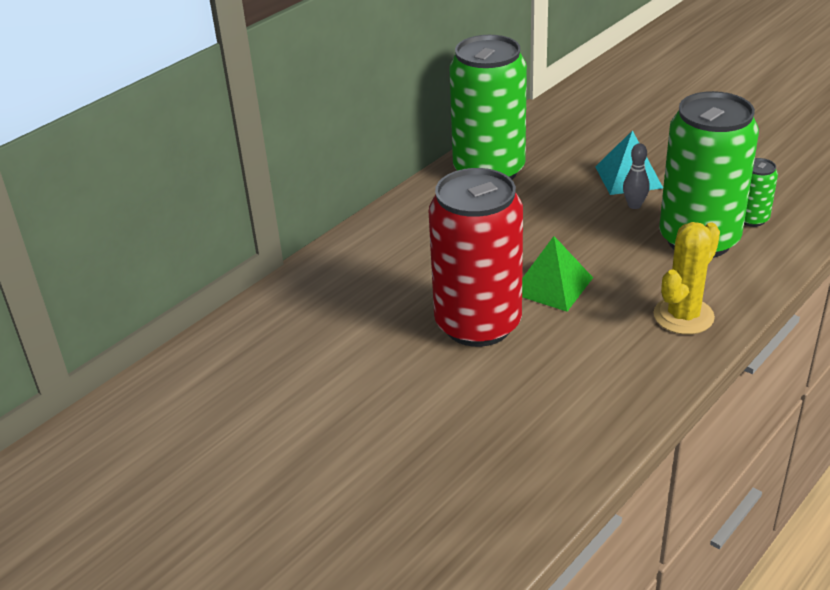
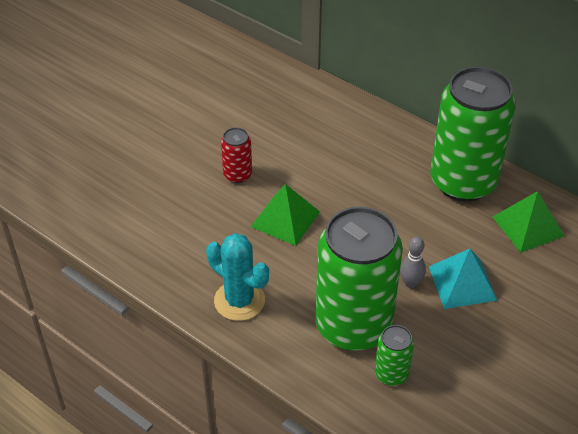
camera: 85 degrees right, 10 degrees up
red can [429,168,523,347] -> red can [221,127,252,183], size x0.43
yellow cactus [654,222,720,334] -> turquoise cactus [206,233,269,321]
none -> green pyramid [493,191,564,253]

